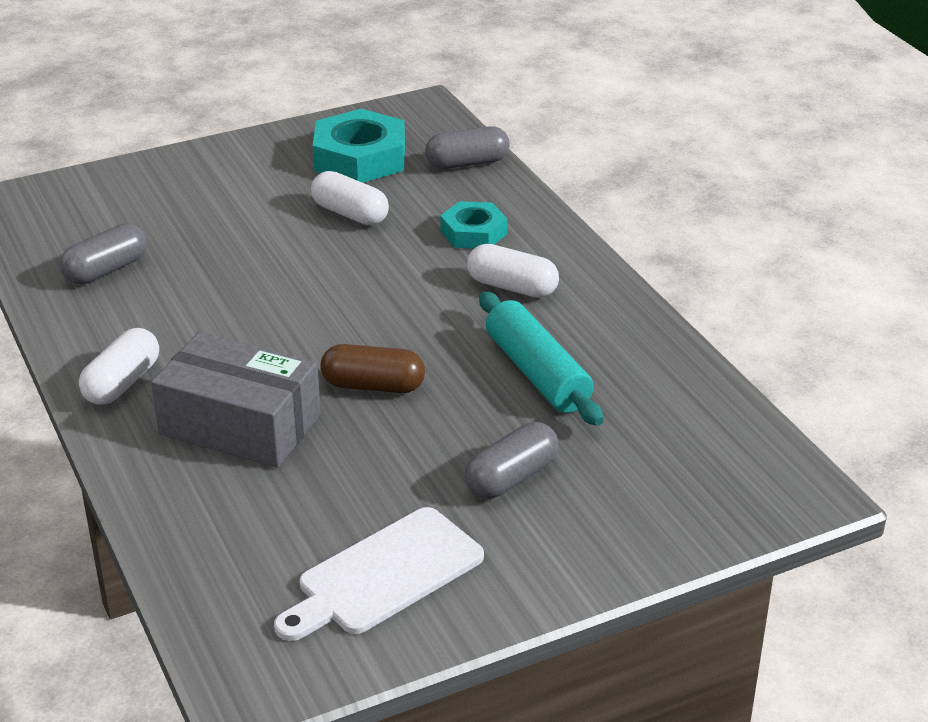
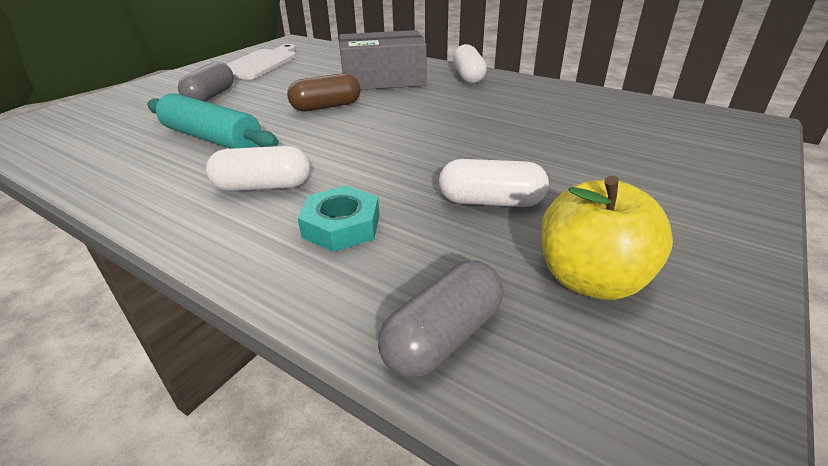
camera: 150 degrees right, 0 degrees up
grey capsule [60,223,147,284] -> none
turquoise nut [313,109,405,183] -> yellow apple [541,176,673,300]

